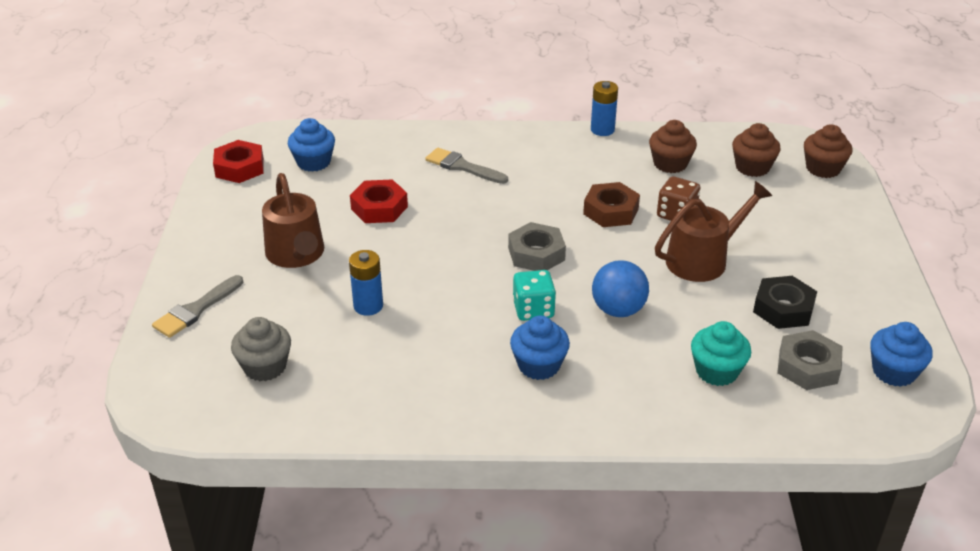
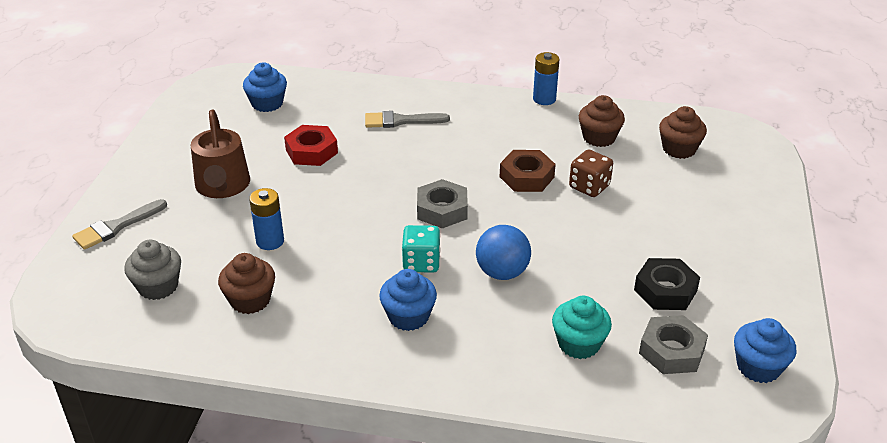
camera: 10 degrees right, 0 degrees up
red nut [213,140,264,183] -> none
grey brush [425,148,508,184] -> grey brush turned 45 degrees counterclockwise [365,111,450,128]
brown watering can [655,181,772,282] -> none
brown cupcake [804,124,853,178] -> brown cupcake moved to [218,253,275,314]

